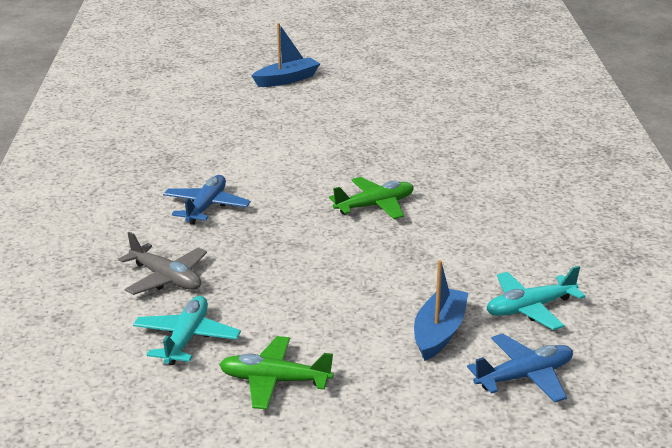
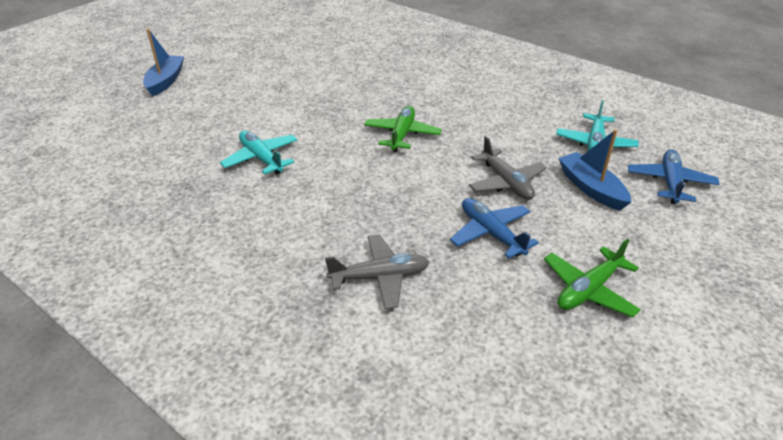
camera: 50 degrees left, 10 degrees up
turquoise plane [133,296,241,365] -> turquoise plane moved to [220,130,298,175]
blue plane [163,175,251,225] -> blue plane moved to [450,198,539,258]
none -> grey plane [469,136,547,200]

